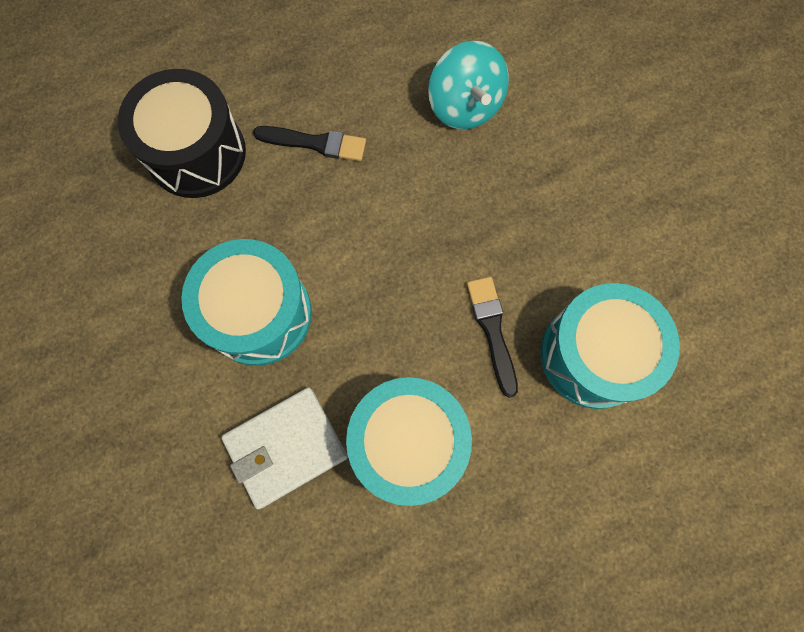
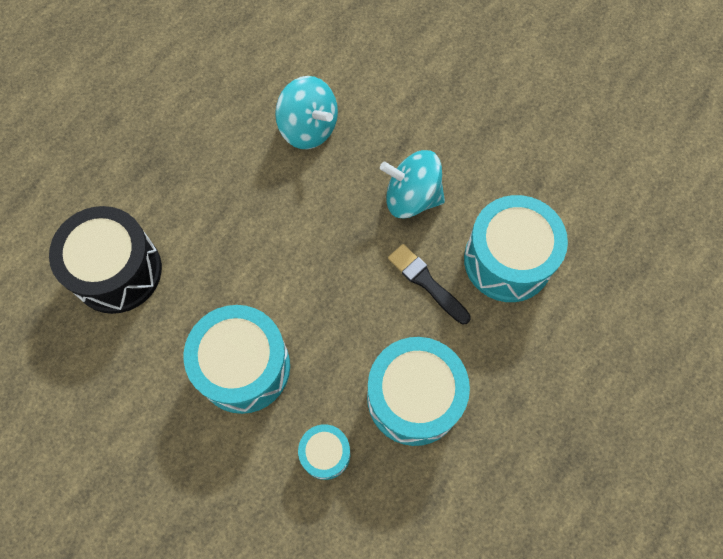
camera: 30 degrees left, 5 degrees down
white wallet [221,387,348,509] -> turquoise drum [298,424,350,480]
black brush [253,126,366,161] -> none
none -> turquoise spinning top [380,150,445,218]

